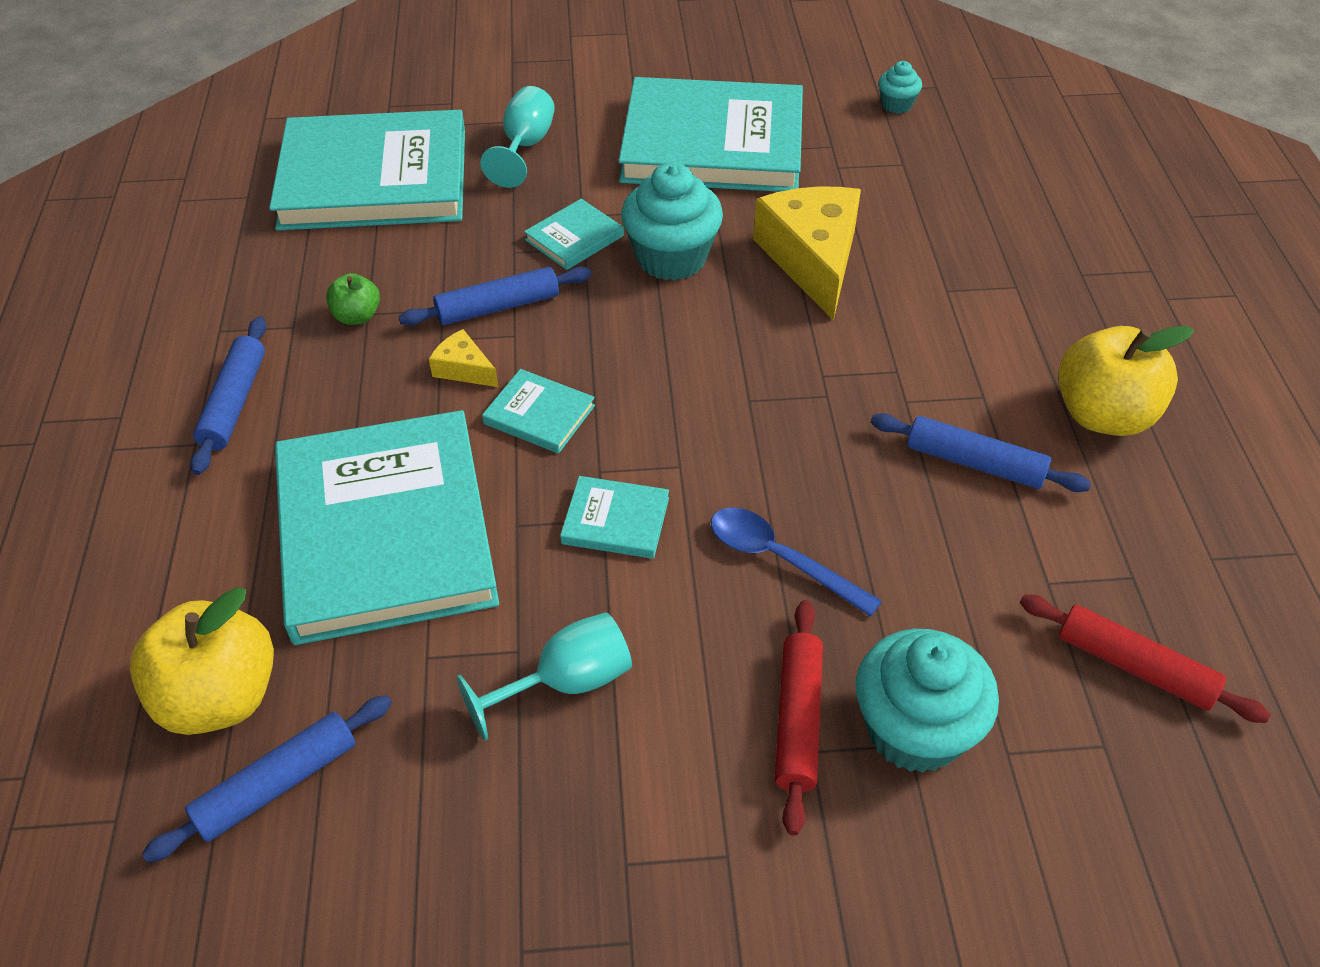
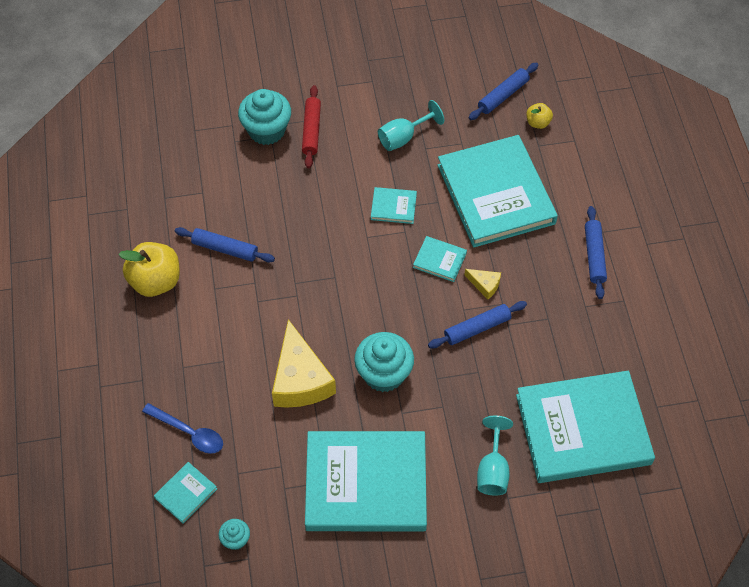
camera: 175 degrees right, 10 degrees up
yellow apple [130,587,274,735] -> yellow apple [527,103,553,129], size x0.51
green apple [326,273,380,325] -> none
turquoise book [524,199,624,270] -> turquoise book moved to [154,462,217,524]
blue spoon [711,508,882,617] -> blue spoon moved to [142,403,223,454]
red rolling pin [1020,595,1270,723] -> none

